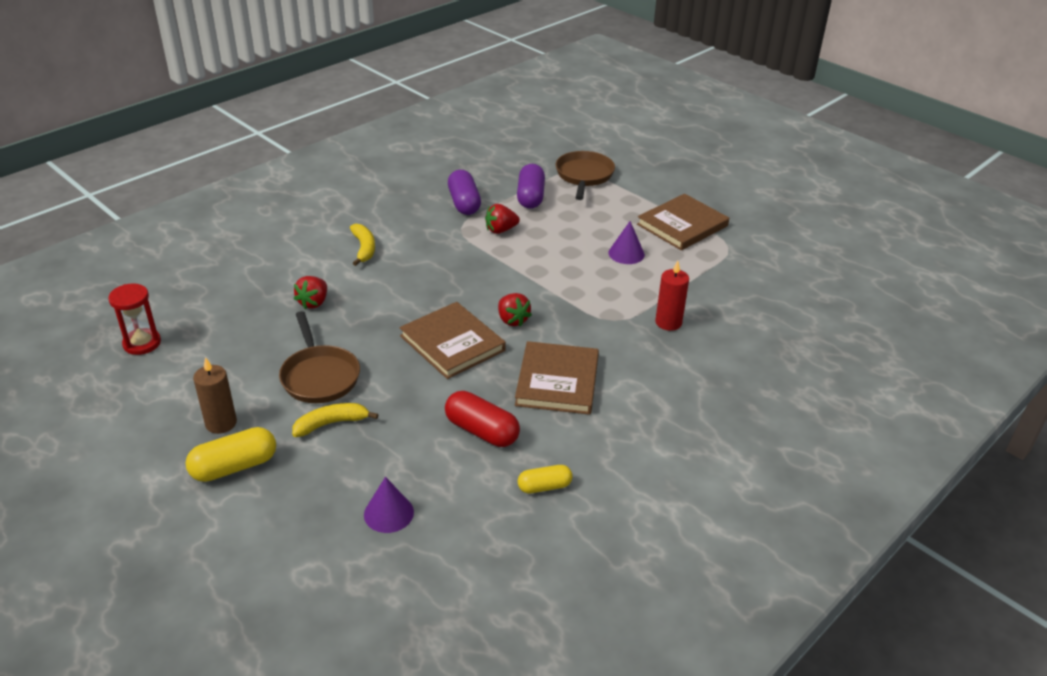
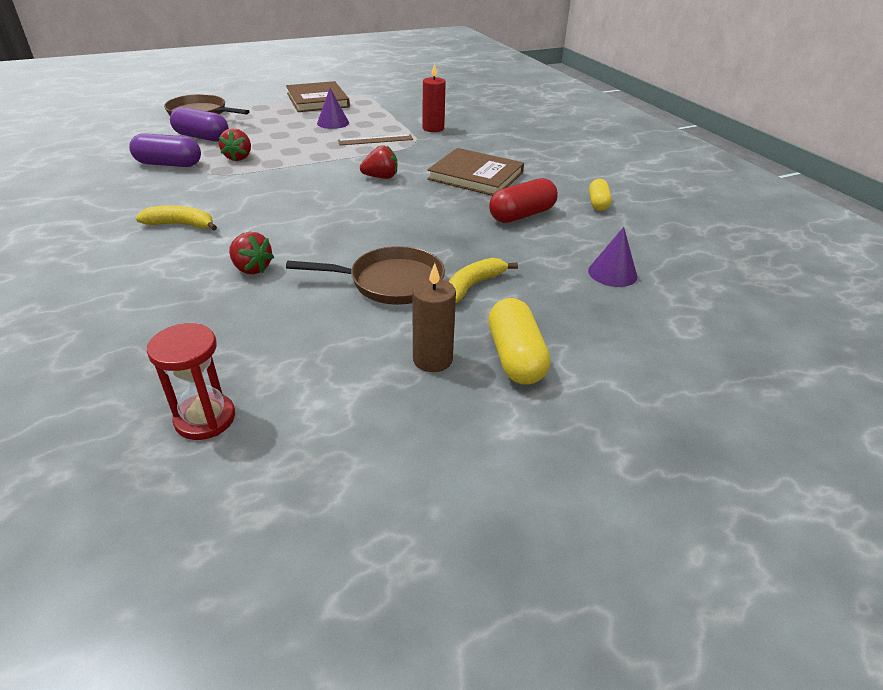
camera: 70 degrees left, 0 degrees up
yellow banana [292,403,379,437] -> yellow banana turned 45 degrees clockwise [448,258,518,303]
brown book [399,302,506,379] -> none
none -> brown ruler [338,134,413,145]

